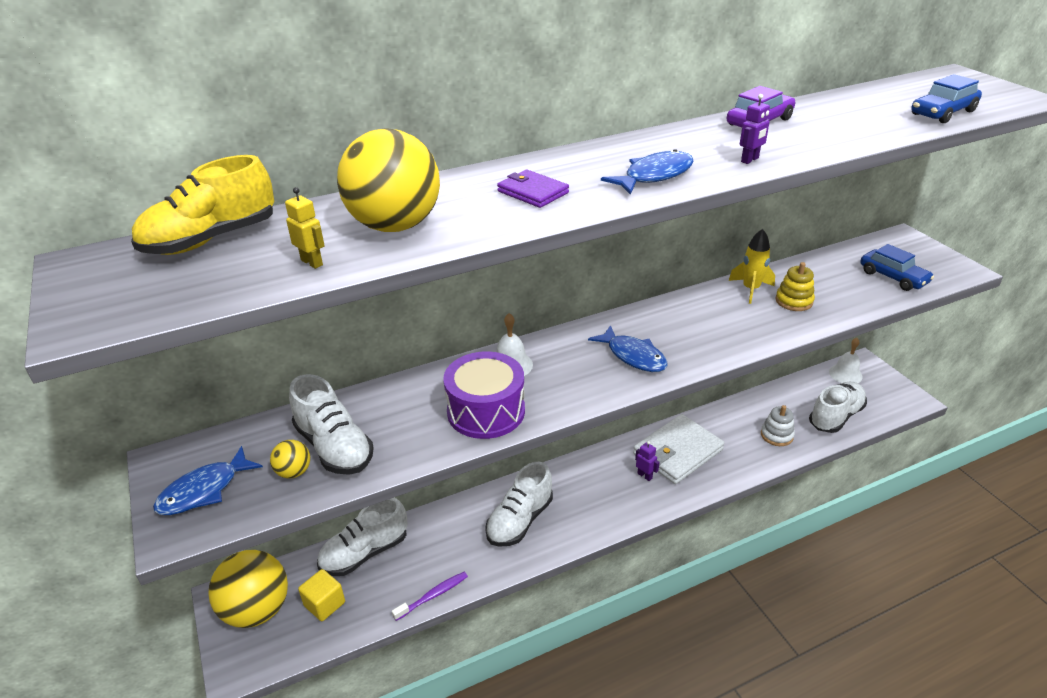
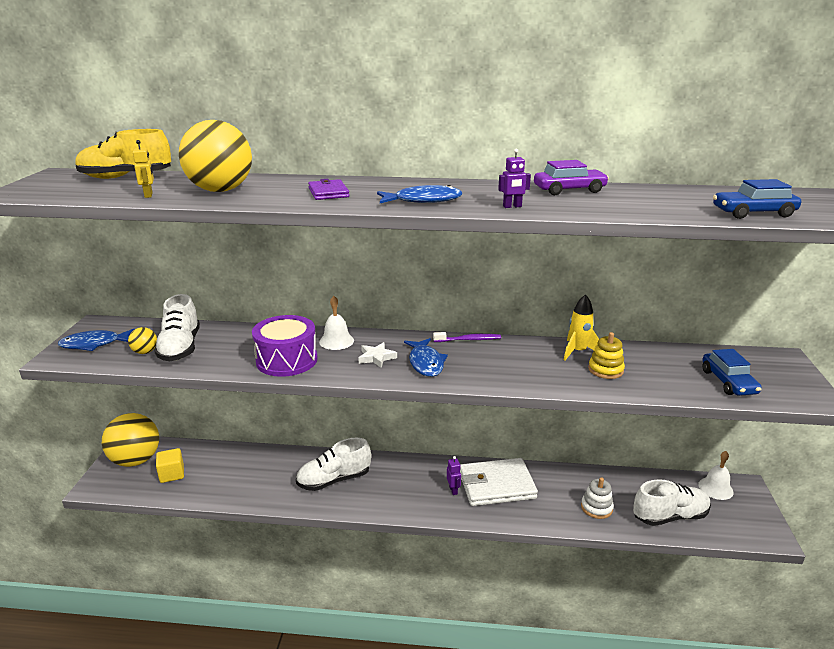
camera: 30 degrees right, 10 degrees down
white shoe [317,498,407,576] -> none
purple toothbrush [392,572,468,621] -> purple toothbrush moved to [433,332,501,342]
none -> white star [359,342,397,368]

